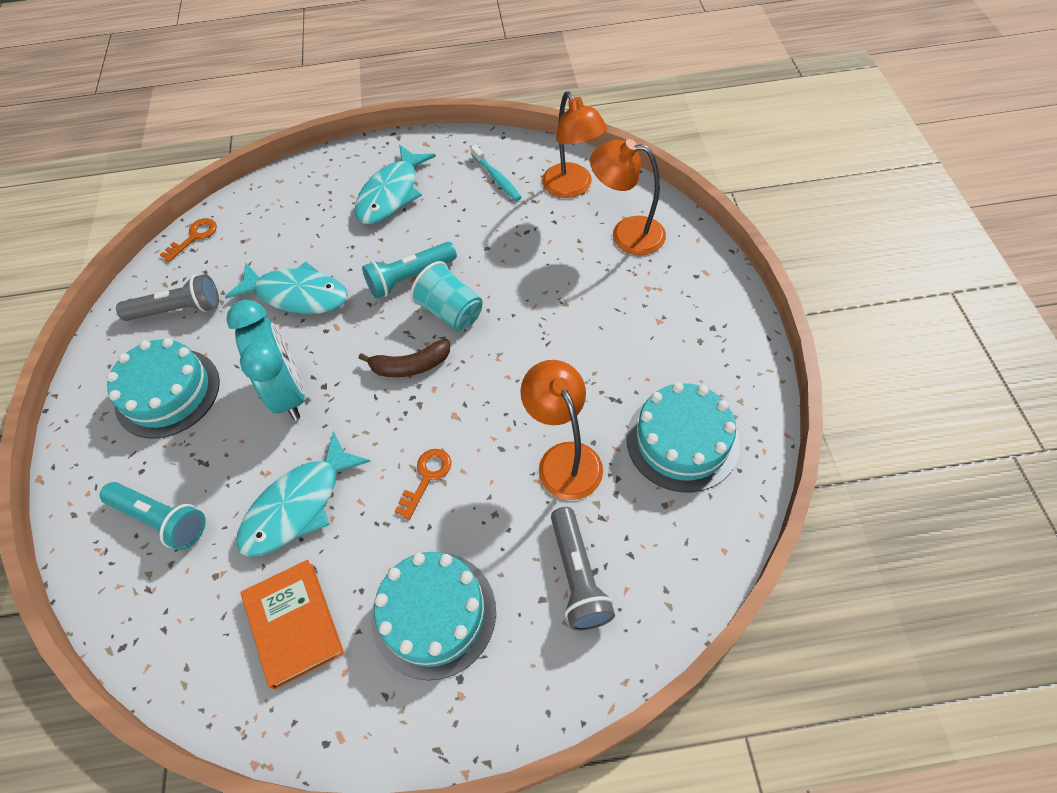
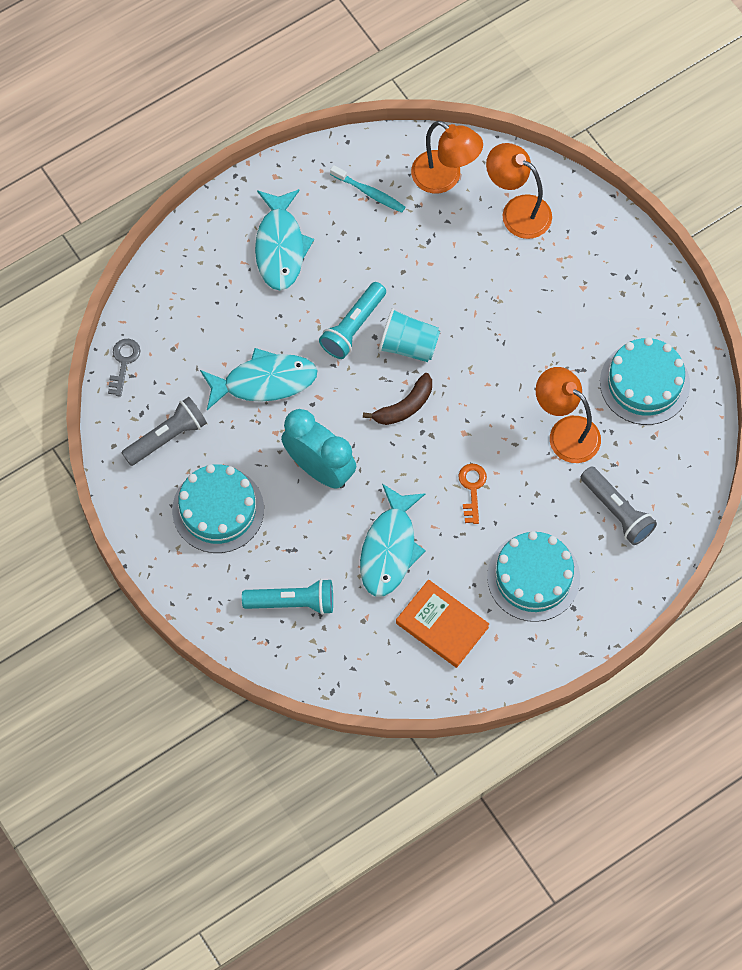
camera: 30 degrees left, 10 degrees up
orange key [160,218,217,262] -> grey key [108,339,140,397]
orange lamp [590,139,666,255] -> orange lamp turned 45 degrees clockwise [486,143,552,239]

